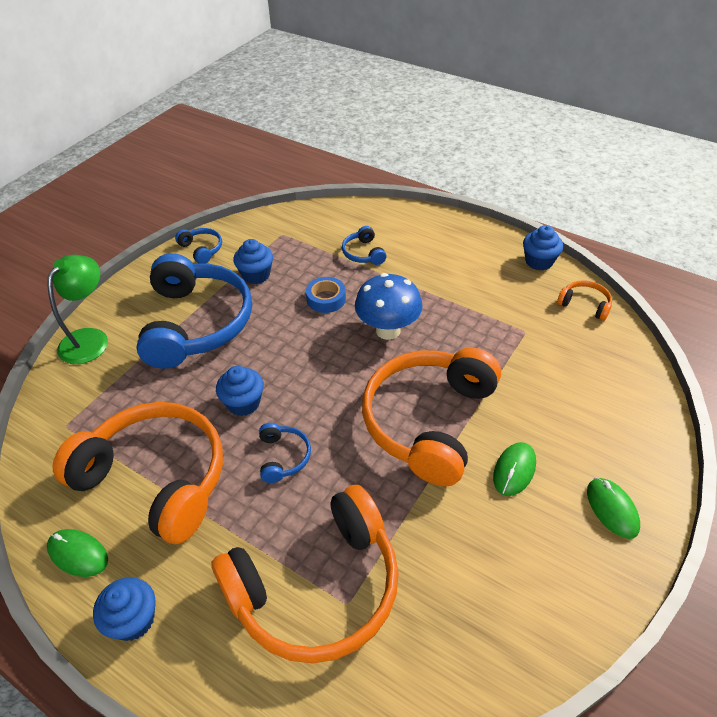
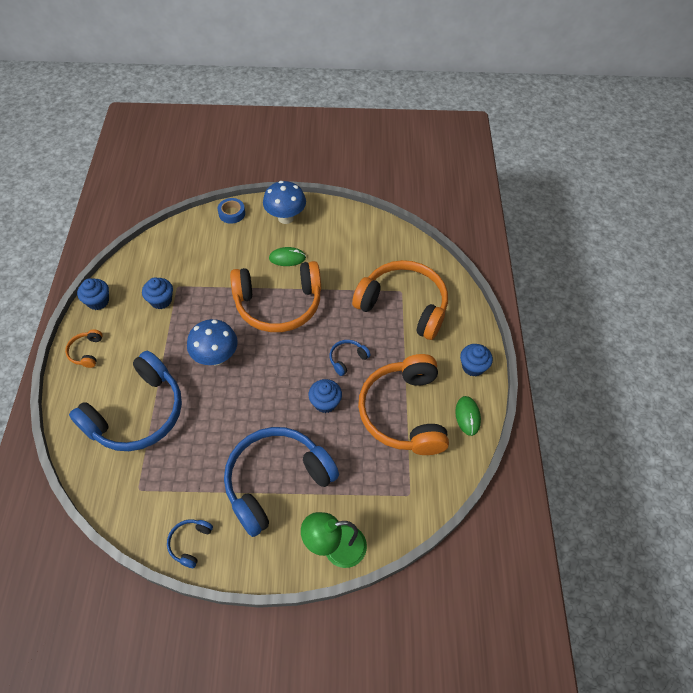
camera: 125 degrees left, 10 degrees up
blue cupcake [233,239,273,284] -> blue cupcake moved to [142,277,173,309]
blue tape [306,277,346,313] -> blue tape moved to [218,198,245,224]
blue headphones [342,226,387,265] -> blue headphones [69,351,182,451], size x2.45
orange headphones [557,280,612,321] -> orange headphones moved to [65,329,103,368]
green mouse [587,478,640,539] -> blue mushroom [263,181,306,224]

